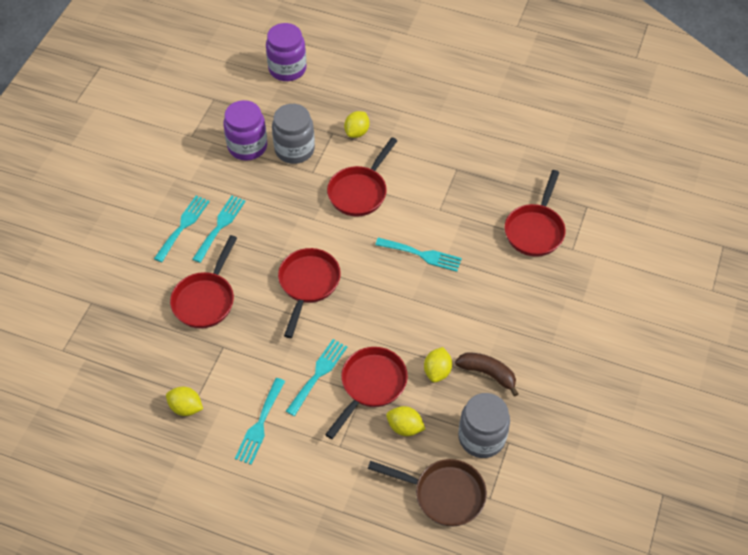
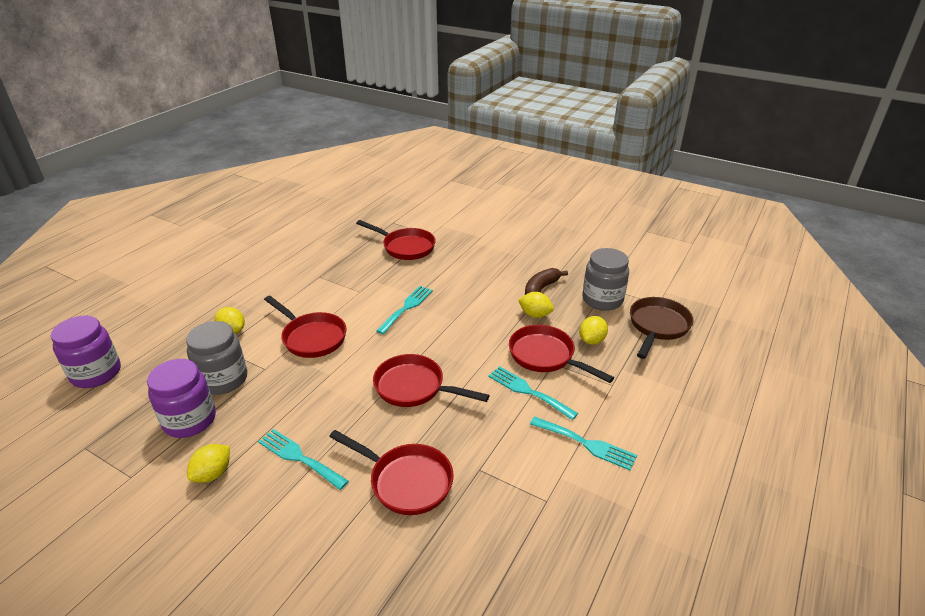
camera: 80 degrees left, 20 degrees down
turquoise fork [154,195,210,262] -> none
yellow lemon [166,387,203,416] -> yellow lemon moved to [187,444,230,483]

